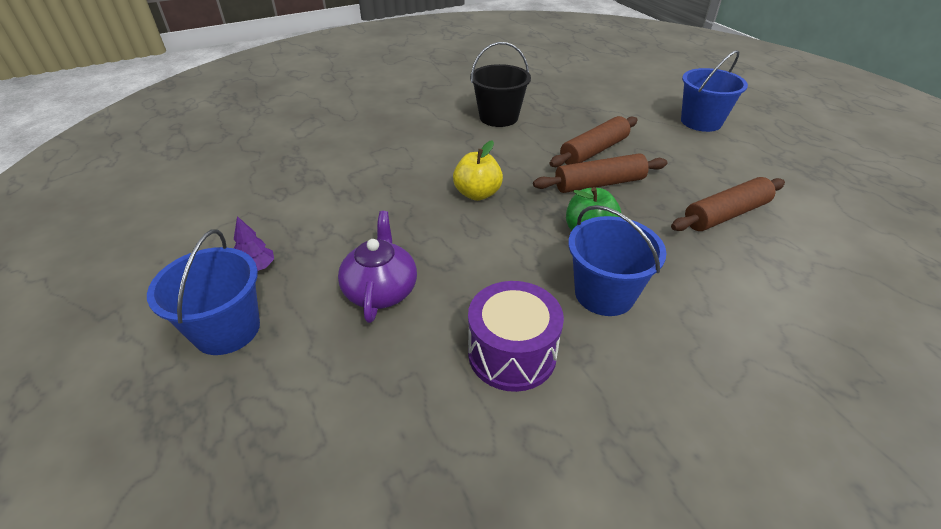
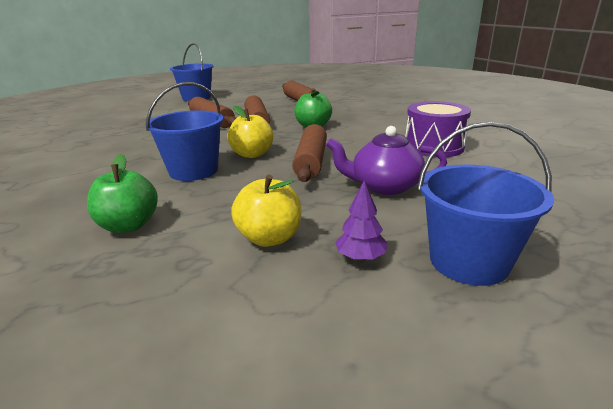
camera: 85 degrees left, 15 degrees down
black bucket [470,42,531,127] -> none
blue bucket [568,205,666,316] -> blue bucket moved to [145,82,223,181]
none -> green apple [87,154,158,233]
none -> yellow apple [231,174,301,247]
none -> brown rolling pin [292,124,327,182]

